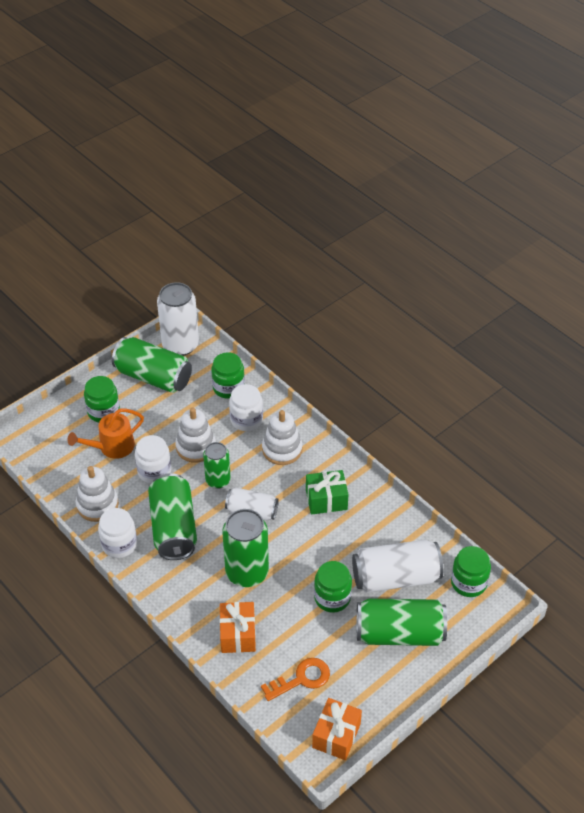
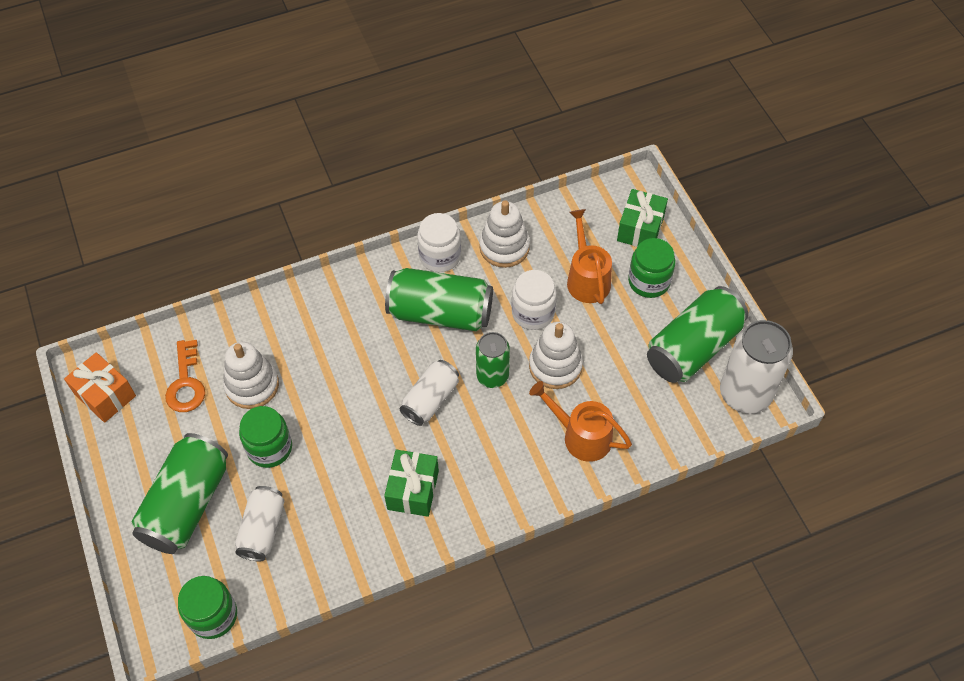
camera: 110 degrees right, 10 degrees up
green jar [211,352,245,399] -> none
orange gift [220,602,256,653] -> none
green can [222,509,269,587] -> none
white jar [229,384,263,431] -> orange watering can [529,381,632,462]
white stacking toy [262,410,302,465] -> white stacking toy moved to [223,342,279,409]
white can [352,540,443,593] -> white can [235,486,284,561], size x0.62
none -> green gift [617,189,668,247]

